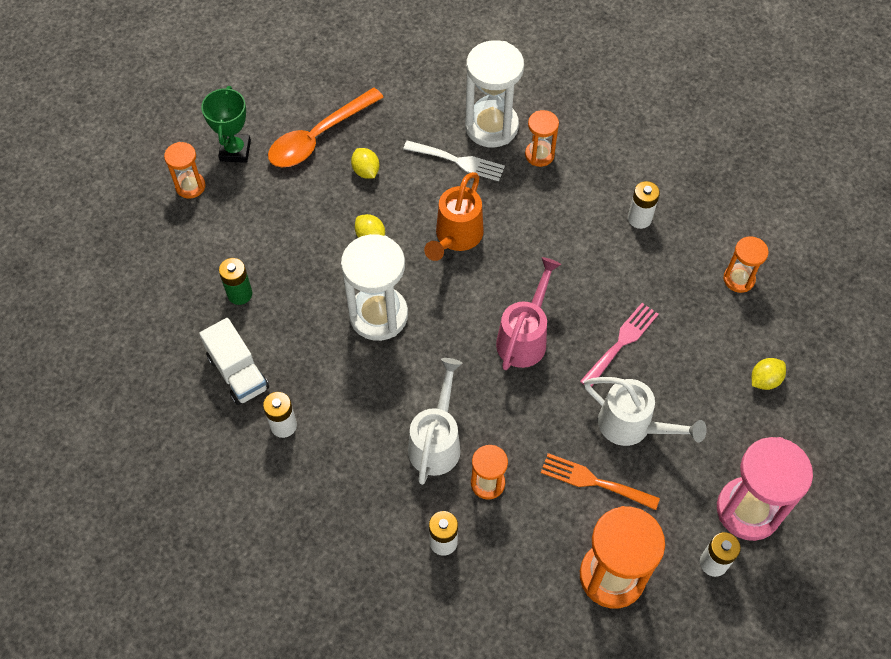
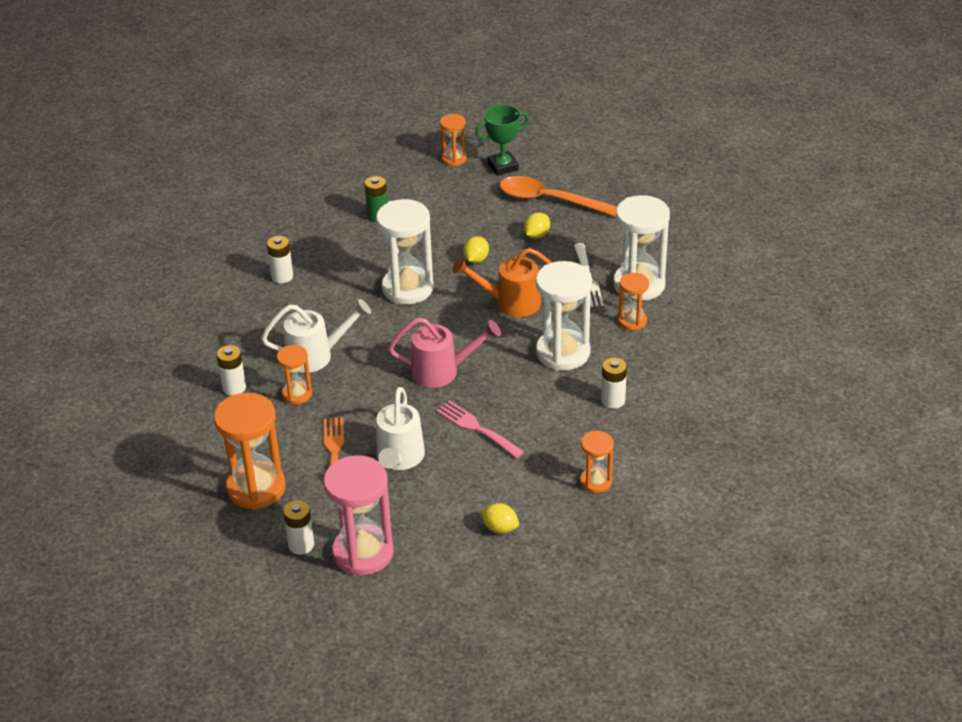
camera: 65 degrees right, 20 degrees down
white truck [199,318,269,405] -> none
pink fork [580,303,659,387] -> pink fork turned 150 degrees counterclockwise [436,400,524,458]
none -> white hourglass [536,261,592,371]

